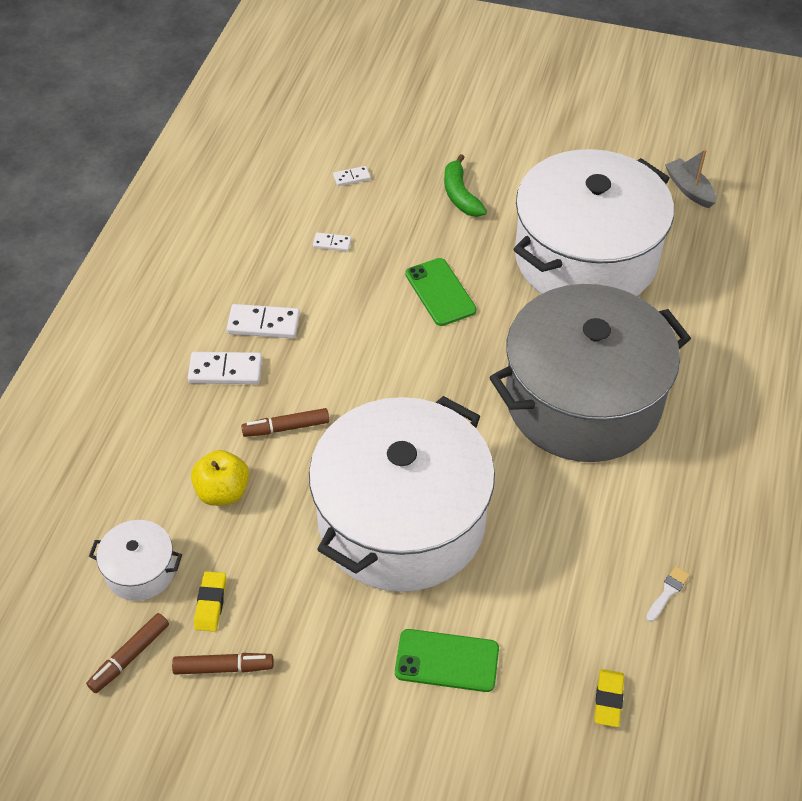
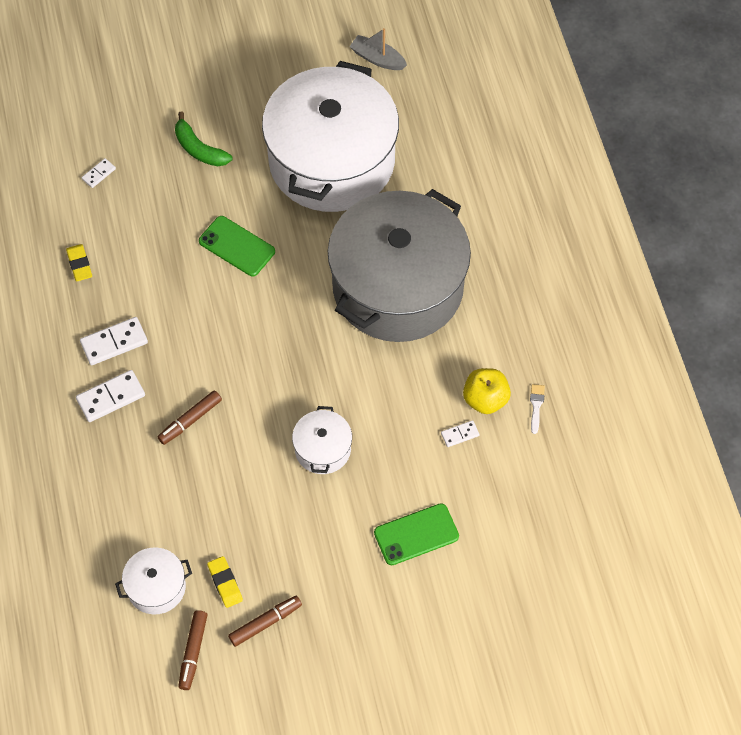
camera: 30 degrees left, 10 degrees up
yellow apple [191,450,249,506] -> yellow apple moved to [463,368,511,414]
white pot [309,396,495,592] -> white pot [292,406,352,474], size x0.41
white domino [313,232,351,251] -> white domino moved to [441,420,480,447]
yellow eraser [594,669,624,727] -> yellow eraser moved to [66,244,92,281]

